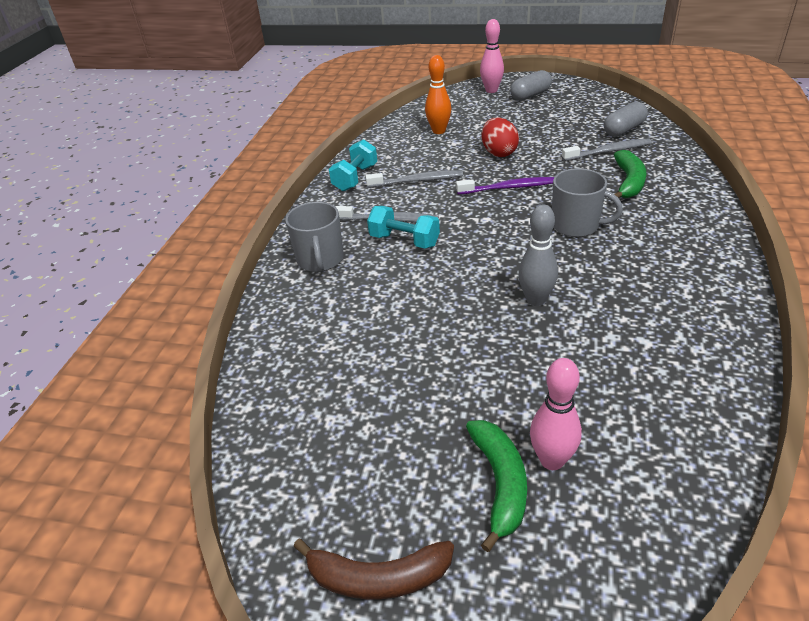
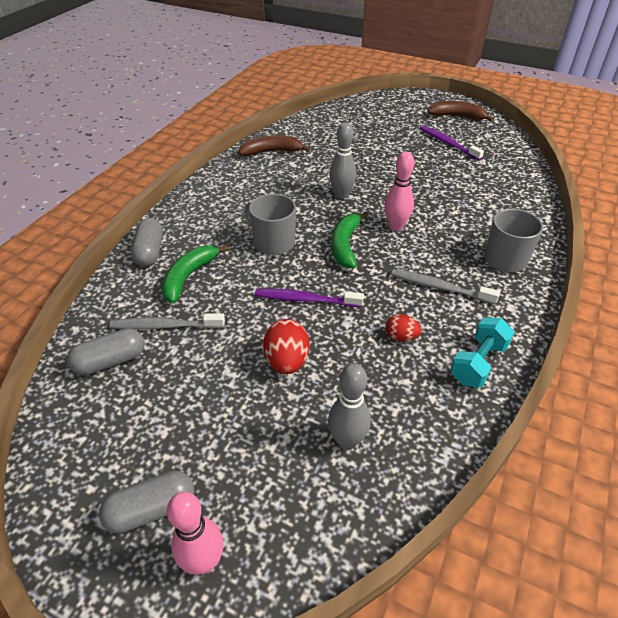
camera: 170 degrees left, 5 degrees up
grey toothbrush [366,170,463,188] -> red egg [386,314,422,341]
turquoise dumbbell [367,206,440,249] -> none
orange bowling pin [425,55,451,134] -> grey bowling pin [328,363,371,450]
green banana [466,420,527,552] -> green banana moved to [331,211,368,268]
pink bowling pin [530,358,582,470] -> pink bowling pin moved to [385,152,414,231]
none -> grey capsule [131,218,163,267]
none -> brown banana [239,135,311,156]
none -> purple toothbrush [420,126,484,161]

